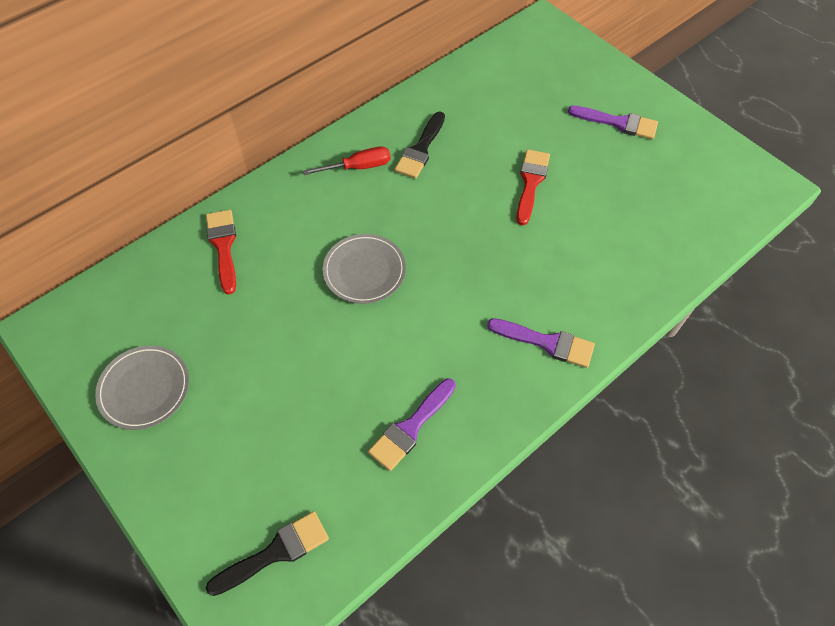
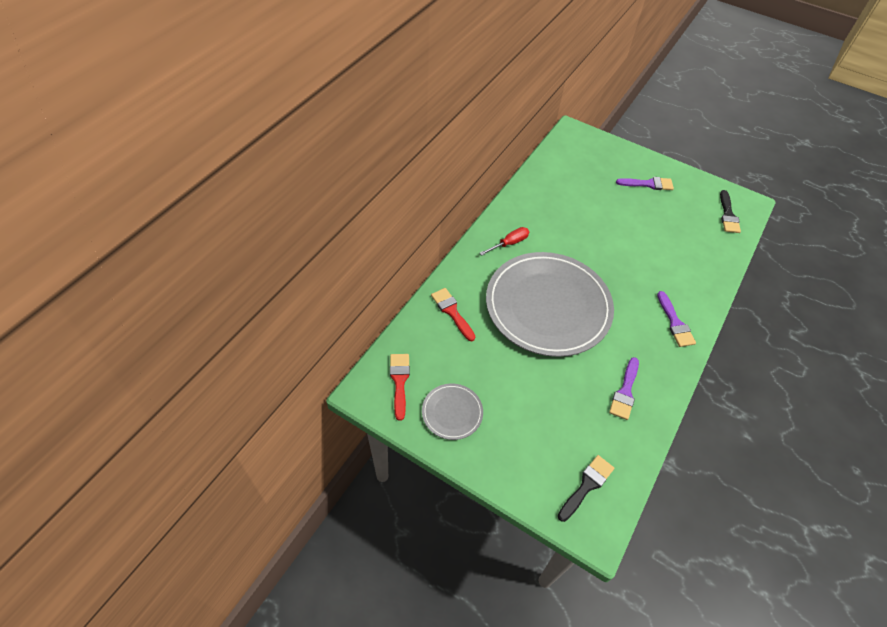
camera: 20 degrees left, 5 degrees down
grey plate [323,234,406,304] -> grey plate [486,252,614,357], size x2.34
black brush [395,112,445,179] -> black brush moved to [720,190,741,233]
purple brush [487,318,595,368] -> purple brush turned 75 degrees clockwise [657,291,696,347]
red brush [516,149,550,225] -> red brush moved to [390,354,410,421]

